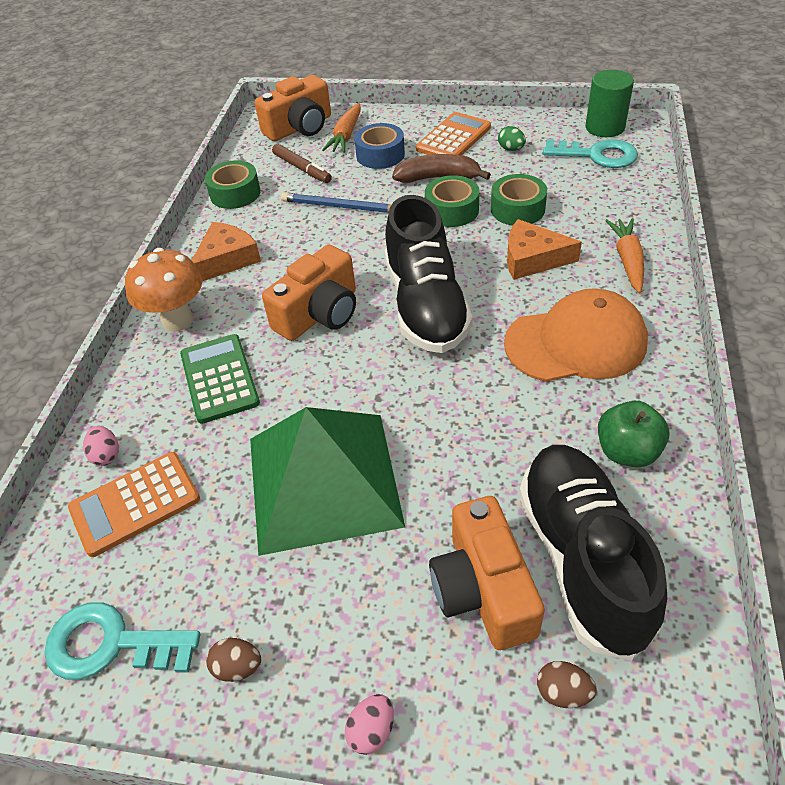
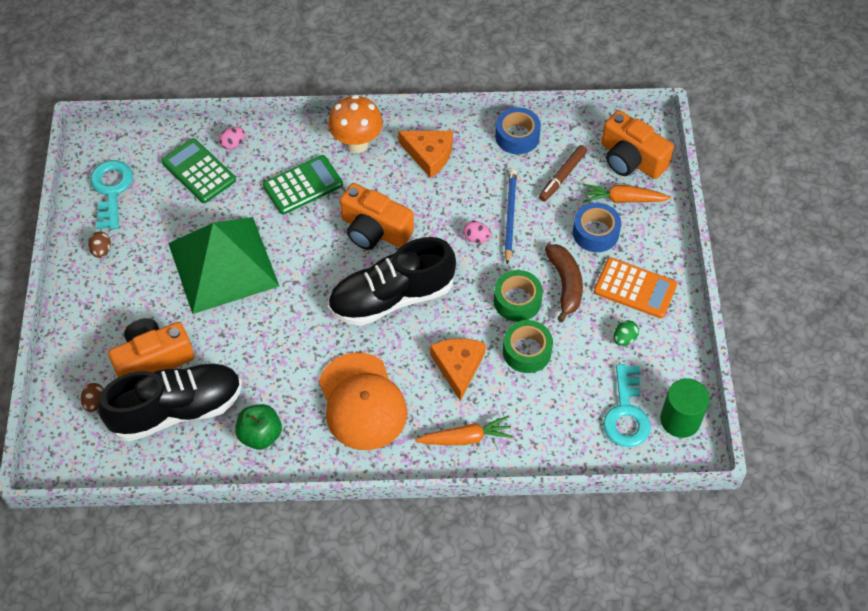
camera: 75 degrees right, 10 degrees up
orange calculator [68,452,200,557] -> green calculator [161,138,236,203]
green tape [205,160,261,209] -> blue tape [495,107,541,154]
pink egg [345,694,394,755] -> pink egg moved to [463,221,491,243]

